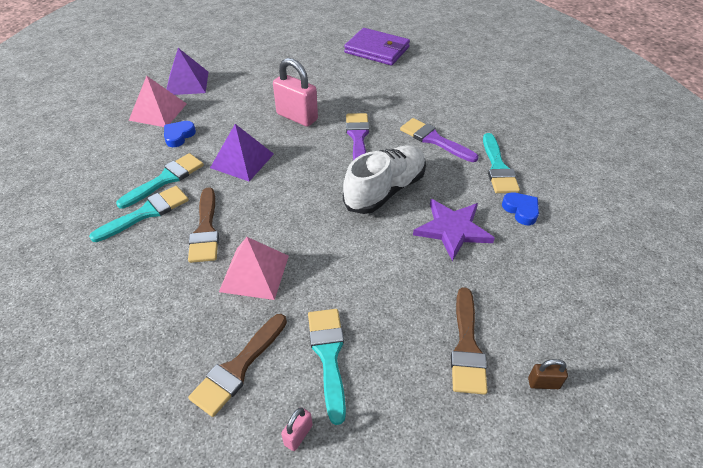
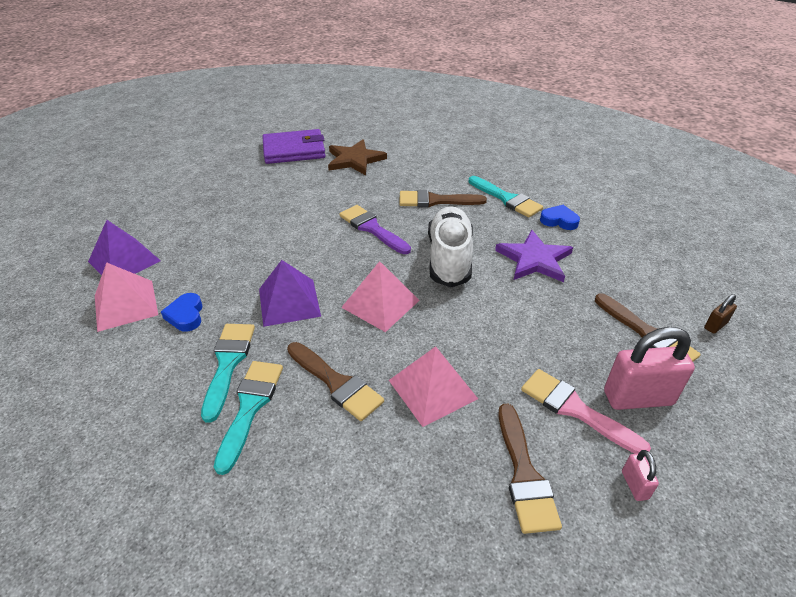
camera: 40 degrees left, 5 degrees down
pink padlock [273,58,318,127] -> pink padlock moved to [604,327,695,410]
turquoise brush [308,309,346,425] -> pink brush [521,369,651,454]
purple brush [400,118,478,162] -> brown brush [399,190,487,207]
none -> brown star [328,139,387,175]
none -> pink pyramid [341,261,420,332]

